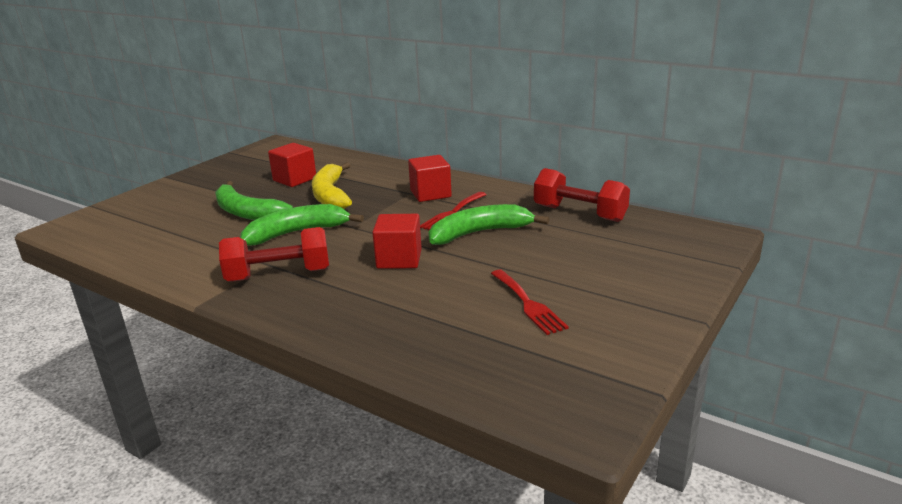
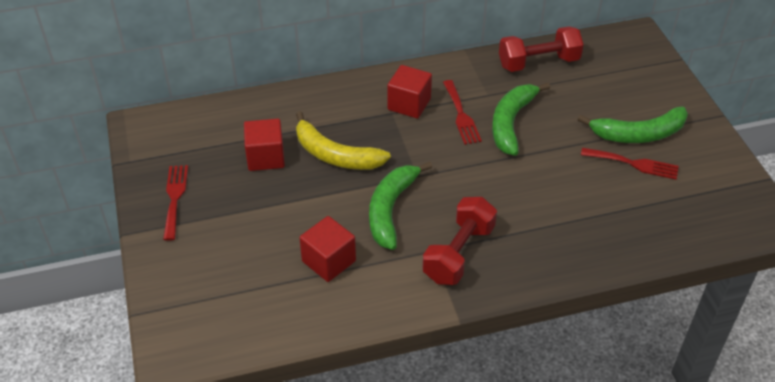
camera: 50 degrees left, 20 degrees up
green banana [215,181,293,220] -> green banana moved to [577,107,688,143]
red cube [372,214,422,269] -> red cube moved to [300,216,356,282]
none -> red fork [163,165,188,241]

